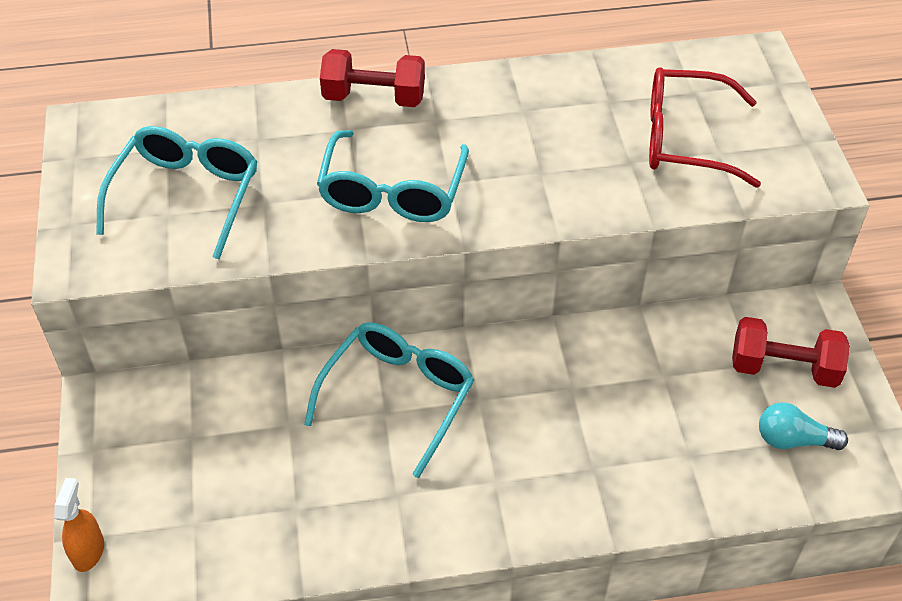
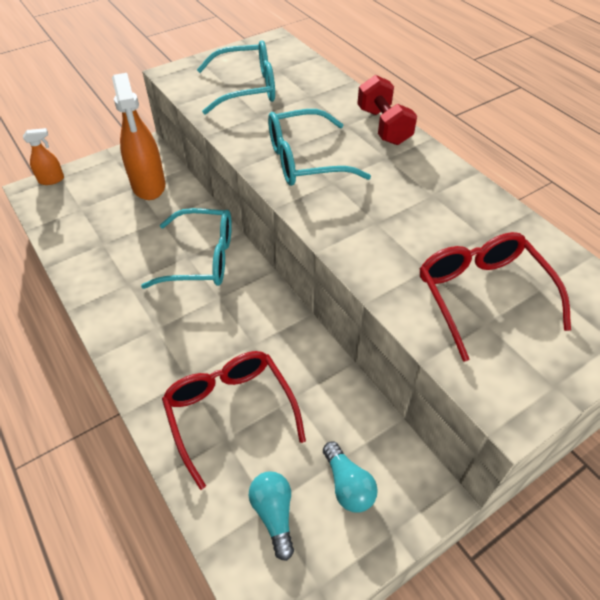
camera: 65 degrees right, 0 degrees up
red dumbbell [732,317,850,388] -> turquoise light bulb [323,441,378,512]
none -> orange spray bottle [112,73,165,200]
none -> red glasses [162,351,306,490]

